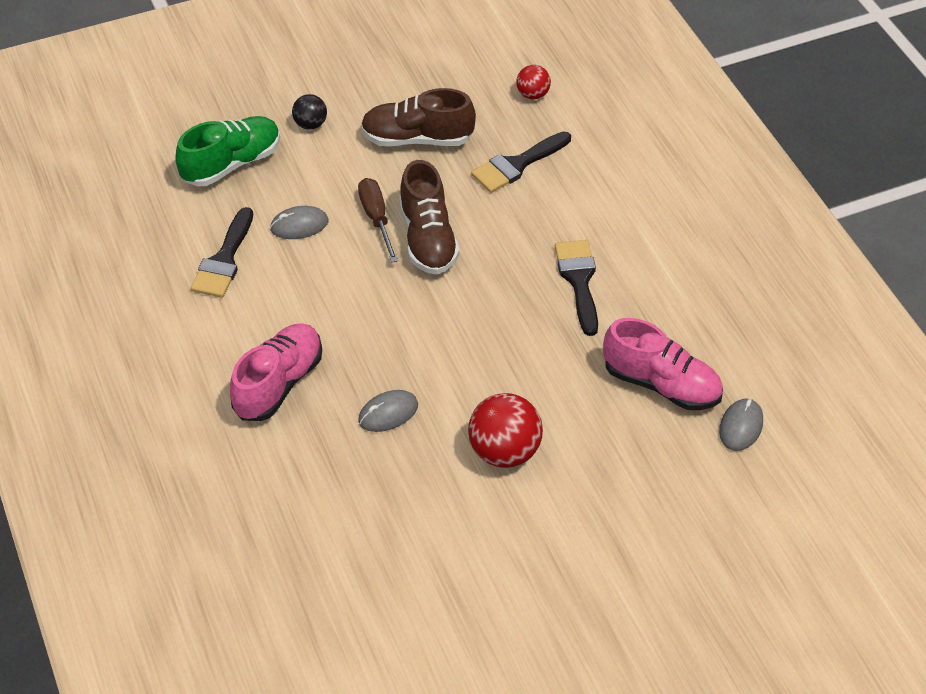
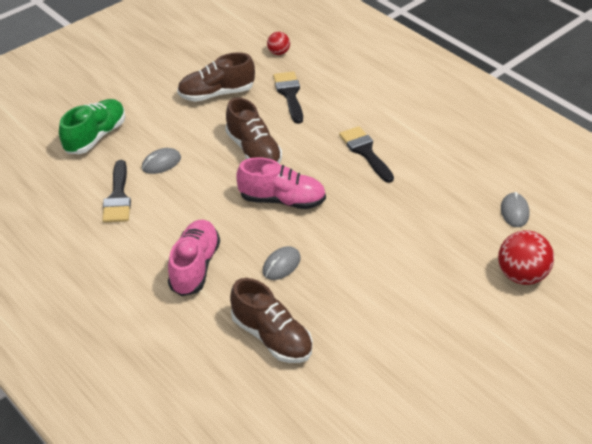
camera: 20 degrees left, 5 degrees down
black ball [292,94,327,130] -> none
brown screwdriver [358,178,398,263] -> none
red ball [468,393,543,468] -> red ball moved to [498,230,554,285]
black brush [471,131,571,193] -> black brush turned 135 degrees clockwise [273,71,303,124]
pink shoe [603,318,723,410] -> pink shoe moved to [236,157,326,209]
none -> brown shoe [230,278,313,363]

